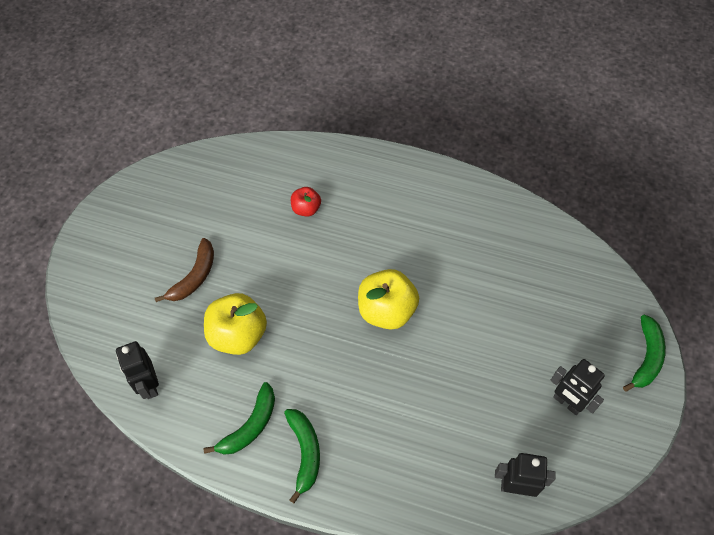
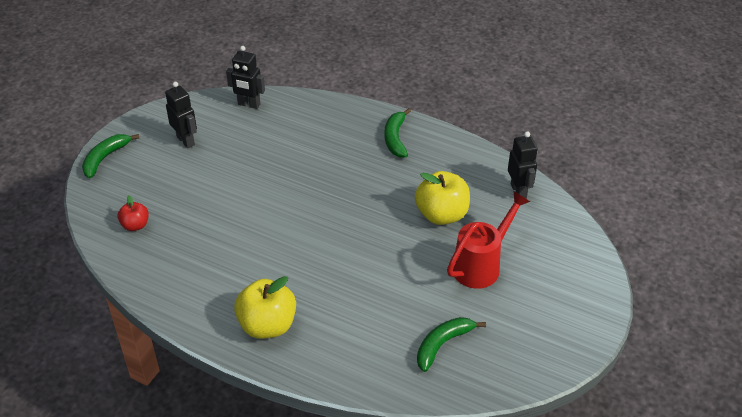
camera: 170 degrees left, 15 degrees down
brown banana [155,238,214,302] -> red watering can [447,192,530,289]
green banana [203,382,275,455] -> green banana moved to [417,317,486,372]
red apple [291,187,321,216] -> red apple moved to [118,196,149,231]
yellow apple [358,269,419,329] -> yellow apple moved to [234,276,296,339]

